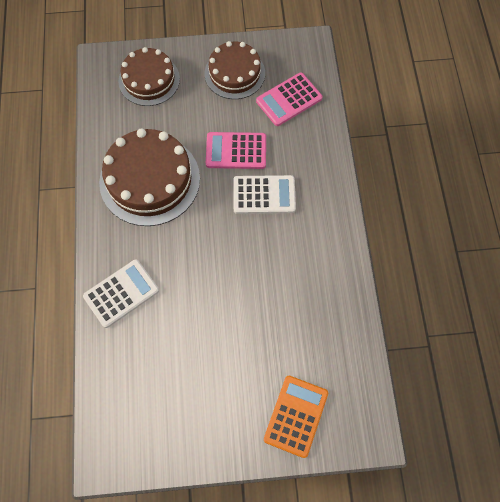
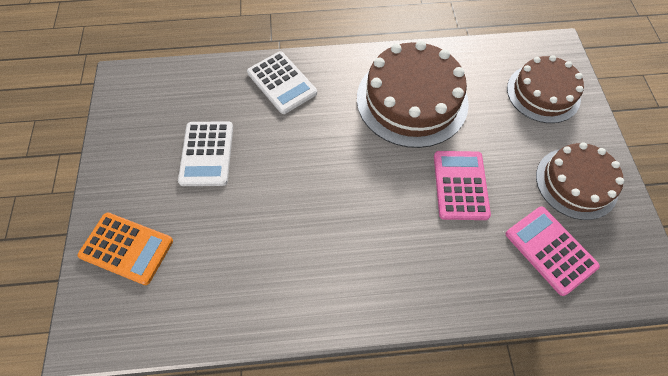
camera: 90 degrees right, 5 degrees down
white calculator [233,175,296,214] -> white calculator moved to [178,121,233,186]

